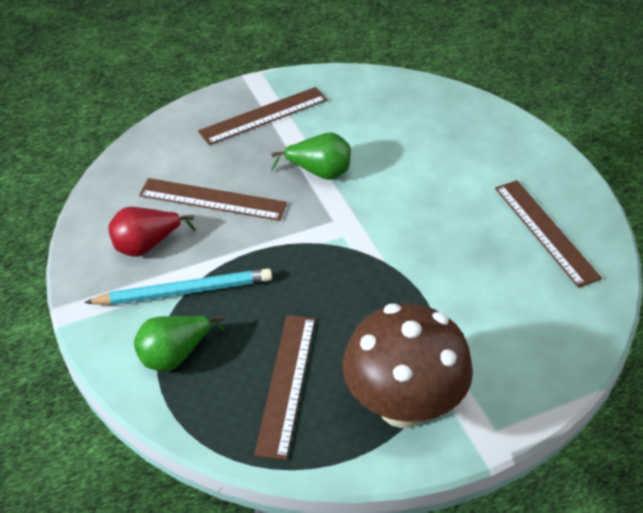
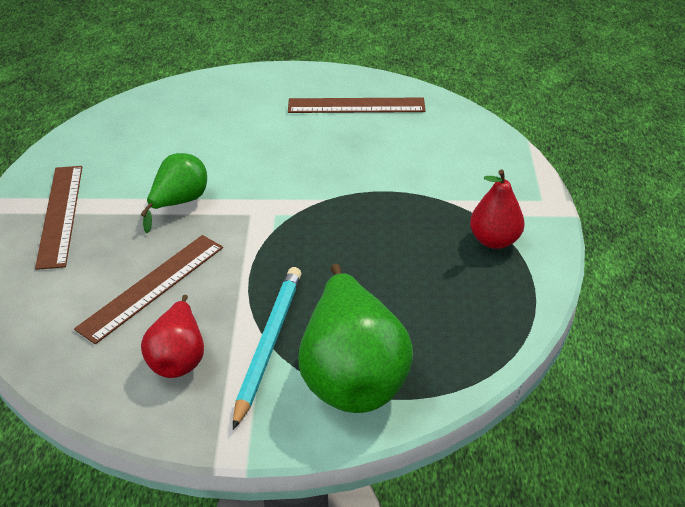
camera: 65 degrees left, 5 degrees down
green pear [134,315,225,371] -> green pear [298,264,413,413], size x1.76
brown ruler [254,315,315,460] -> none
brown mushroom [343,303,473,428] -> red pear [470,169,525,249]

